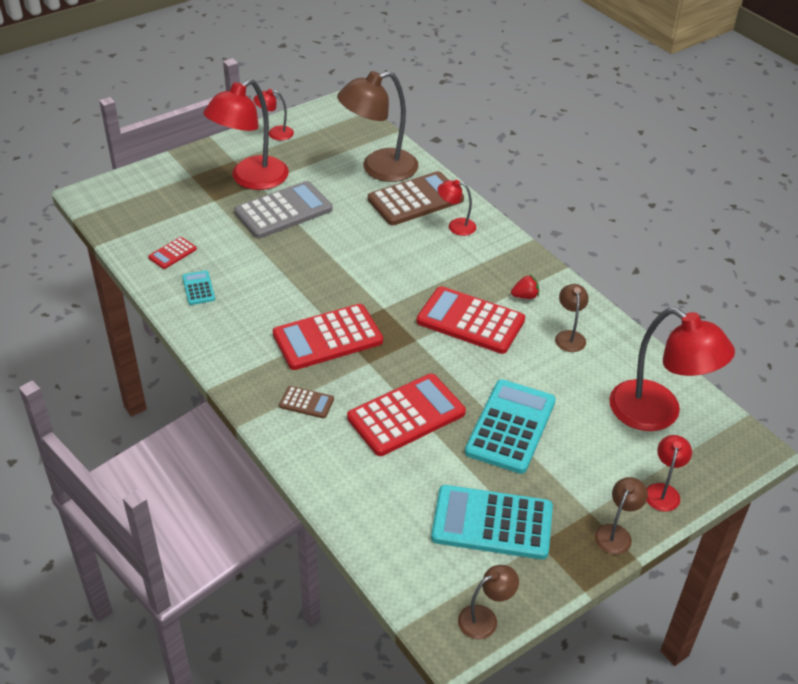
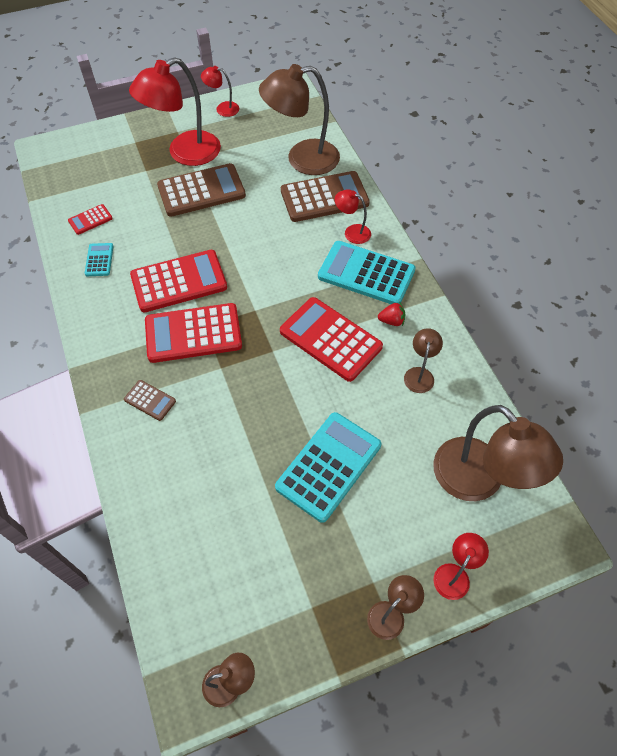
camera: 15 degrees right, 15 degrees up
grey calculator [234,181,333,239] -> brown calculator [157,163,246,217]
red calculator [347,374,466,456] -> red calculator moved to [130,250,227,312]
turquoise calculator [431,485,553,559] -> turquoise calculator moved to [318,241,416,304]
red lamp [609,307,735,431] -> brown lamp [433,405,563,501]

